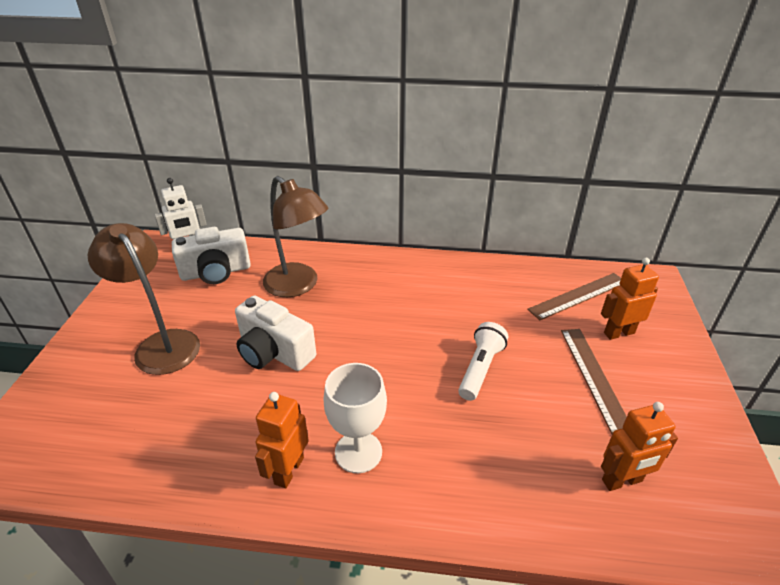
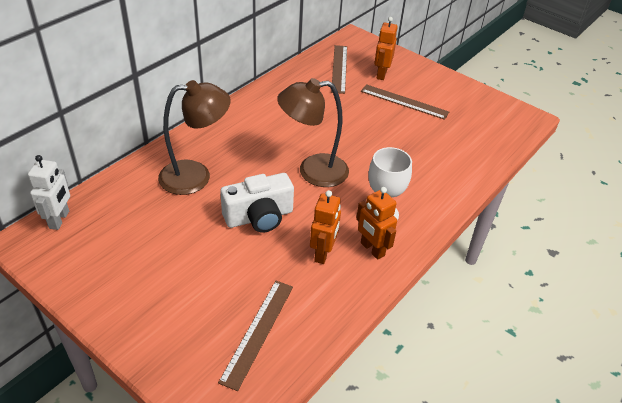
camera: 60 degrees left, 5 degrees up
brown lamp [87,223,200,375] -> brown lamp moved to [277,78,349,187]
white camera [172,227,251,284] -> none
white flashlight [458,322,508,401] -> none
orange robot [601,402,678,491] -> orange robot moved to [310,190,341,264]
none -> brown ruler [218,281,293,391]

